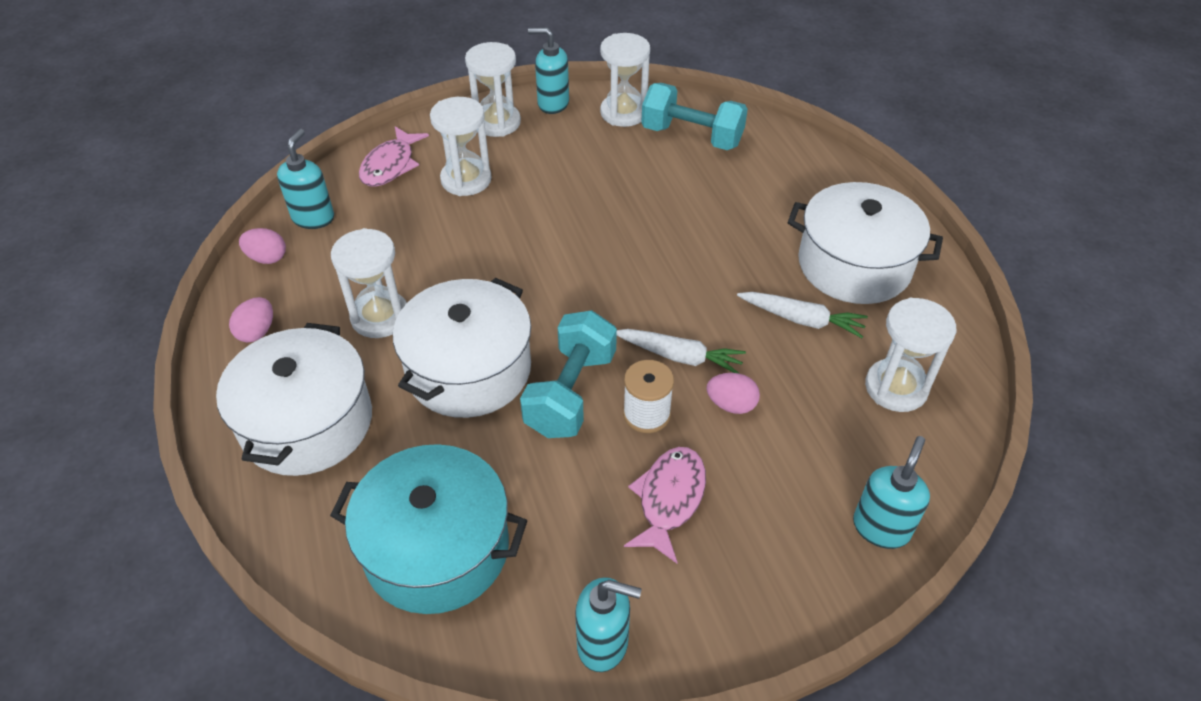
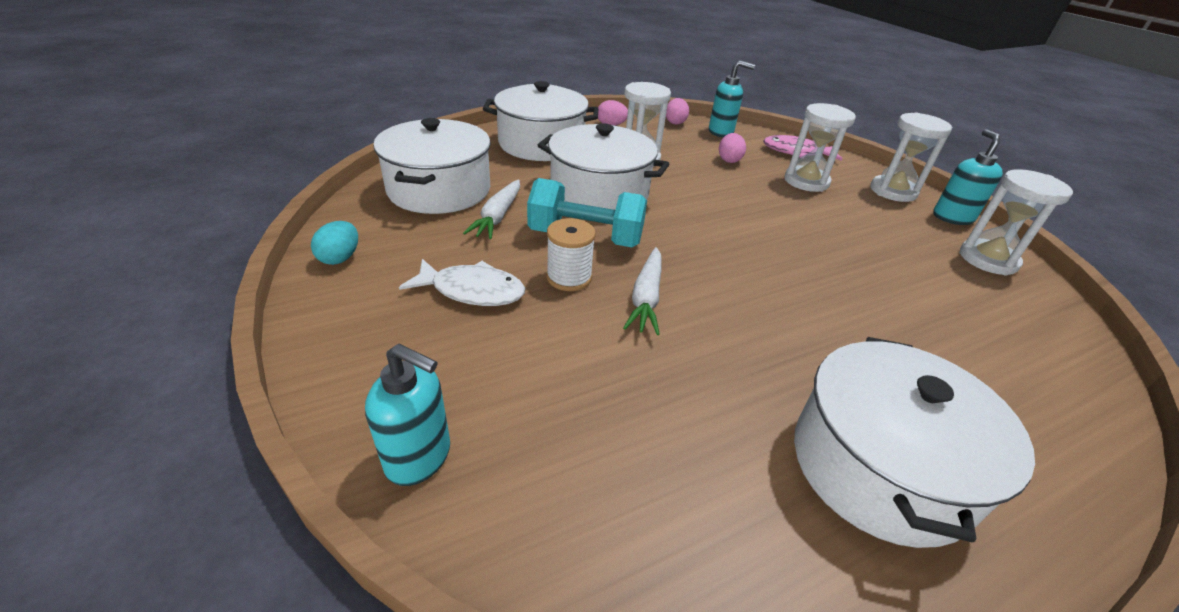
camera: 80 degrees right, 10 degrees down
turquoise pot [330,444,527,614] -> white pot [373,118,491,214]
turquoise soap dispenser [575,577,642,672] -> turquoise egg [311,221,358,265]
pink fish [624,447,706,563] -> white fish [399,259,525,306]
turquoise dumbbell [641,83,748,150] -> none
pink egg [707,373,760,414] -> pink egg moved to [719,133,746,163]
white carrot [737,292,868,338] -> white carrot moved to [463,179,520,239]
white hourglass [865,298,957,412] -> none

